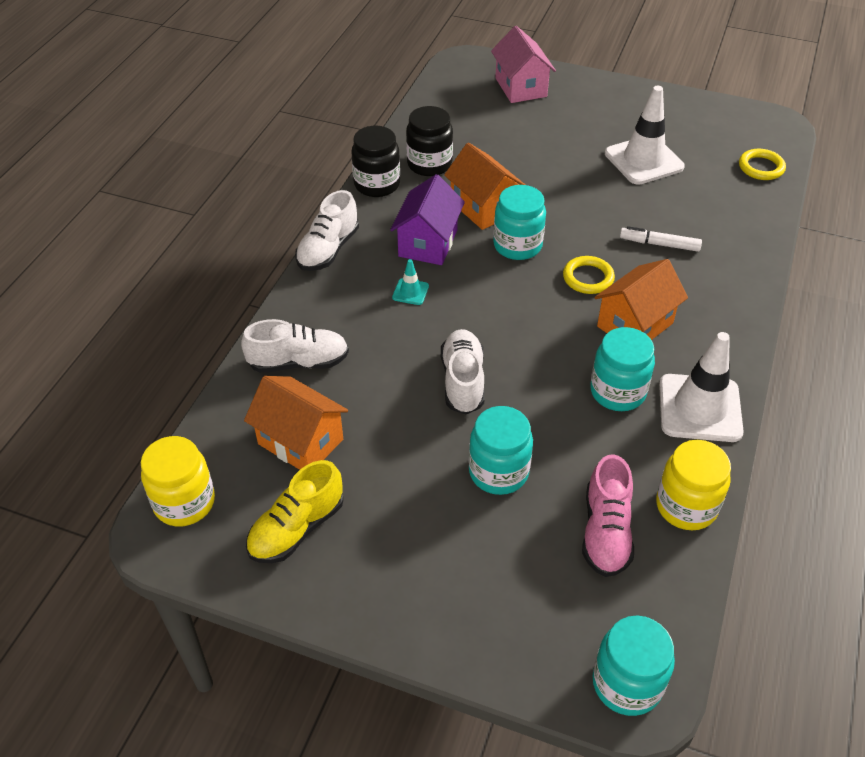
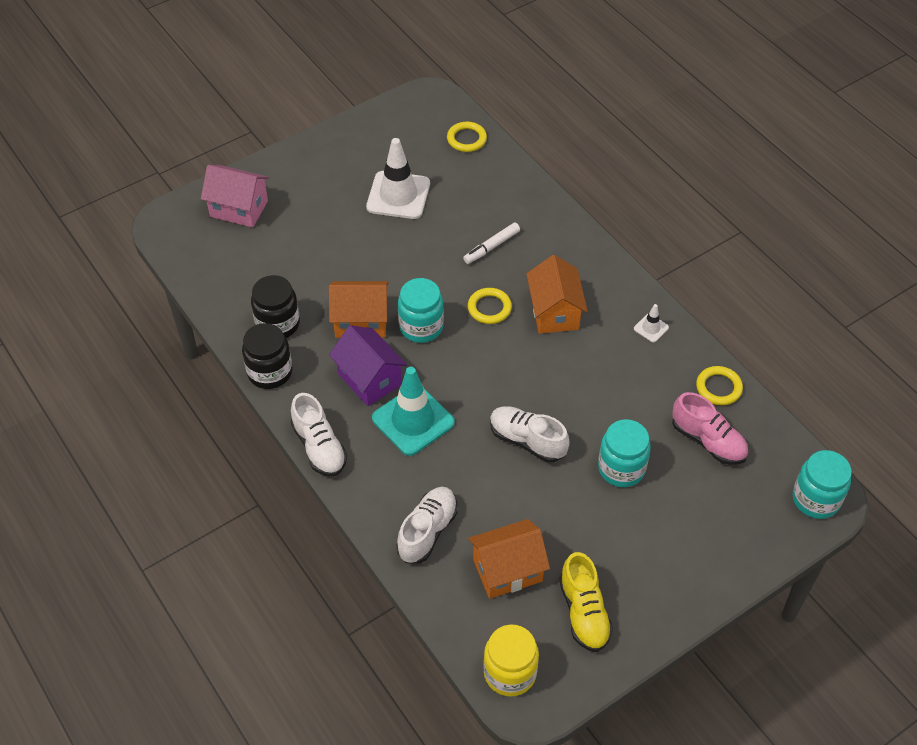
camera: 55 degrees left, 5 degrees up
turquoise traffic cone [392,259,429,305] -> turquoise traffic cone [372,367,455,456], size x2.24
turquoise jar [590,327,655,411] -> none
yellow jar [656,440,731,530] -> yellow ring [696,366,743,405]
white traffic cone [659,332,744,442] -> white traffic cone [634,304,669,342], size x0.45

